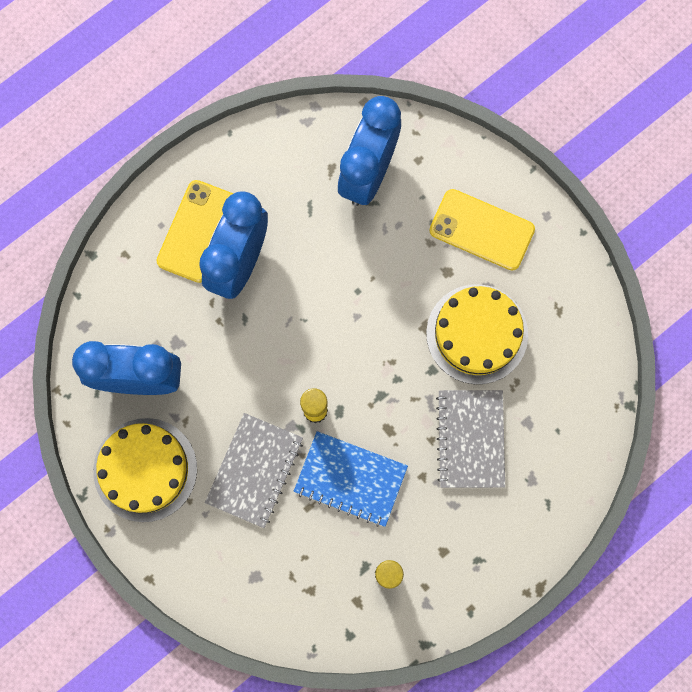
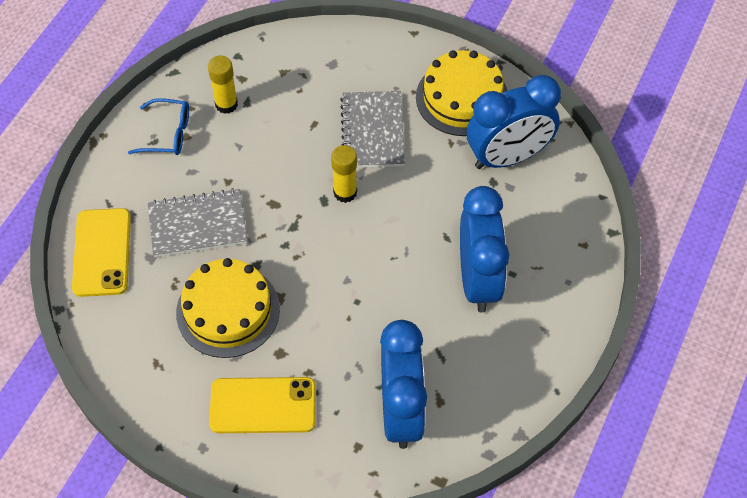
camera: 155 degrees right, 20 degrees down
yellow phone [156,180,233,283] -> yellow phone moved to [72,208,131,297]
blue notebook [294,431,408,527] -> none
grey notebook [436,390,505,488] -> grey notebook turned 75 degrees counterclockwise [148,188,248,257]
none -> blue glasses [128,98,189,155]

